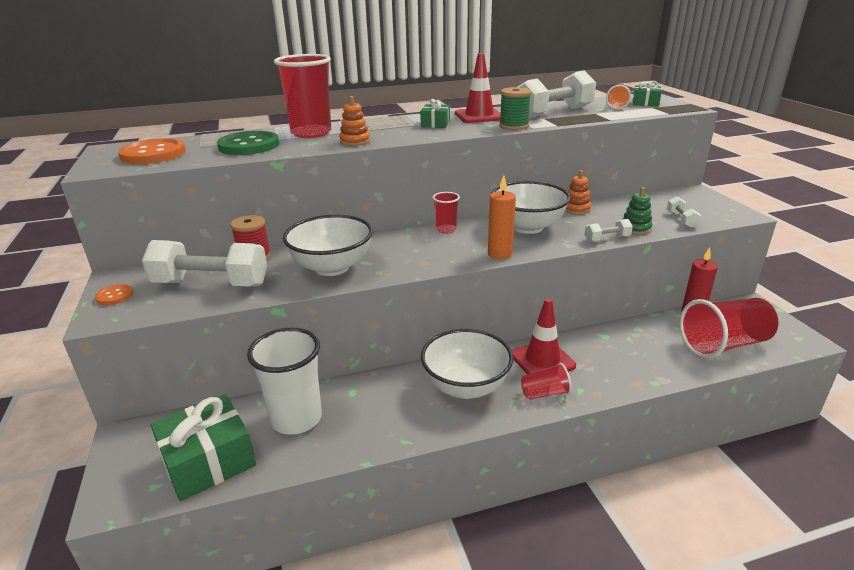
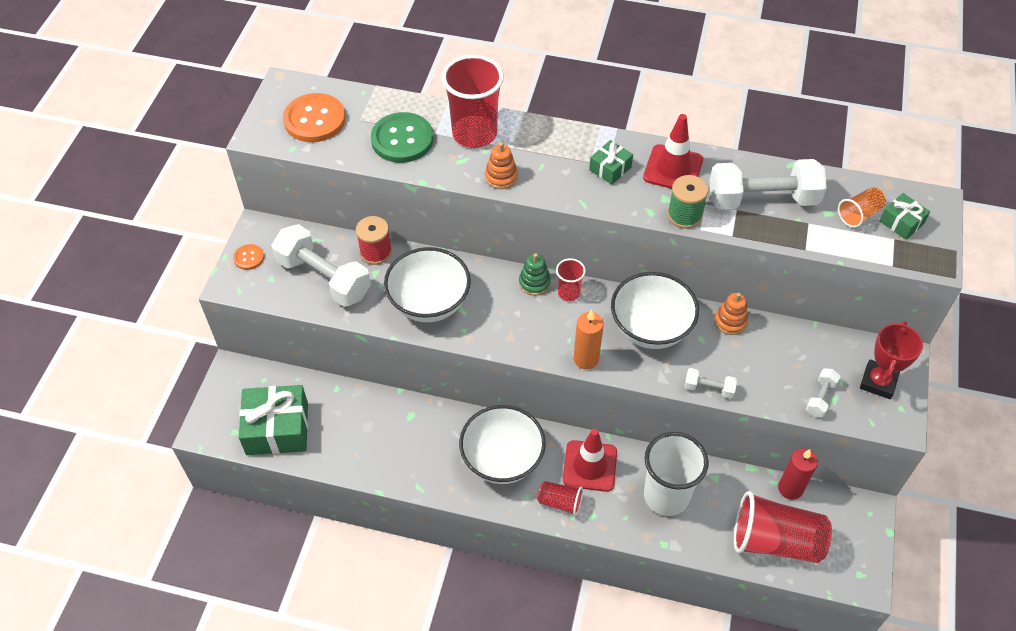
camera: 30 degrees right, 25 degrees up
white cup [247,328,322,435] -> white cup moved to [644,432,709,516]
green stacking toy [622,187,652,235] -> green stacking toy moved to [519,253,551,296]
none -> red trophy [860,321,923,399]

